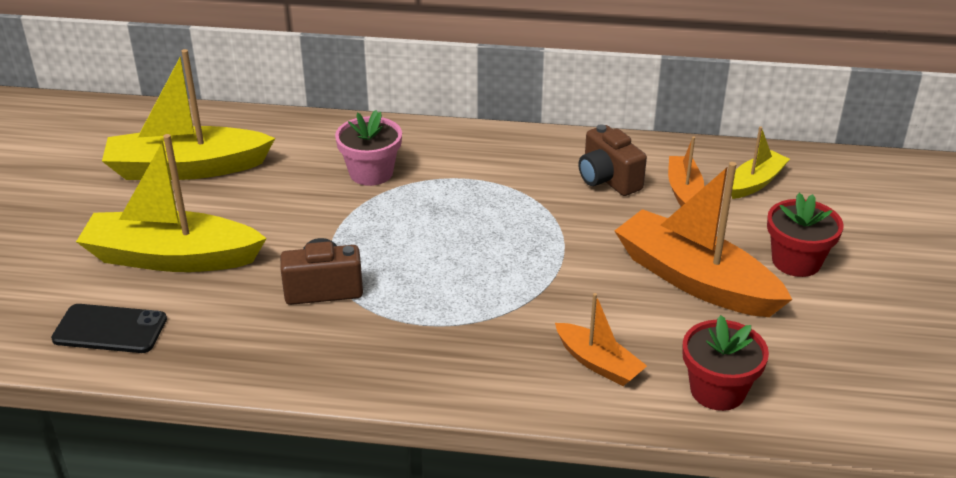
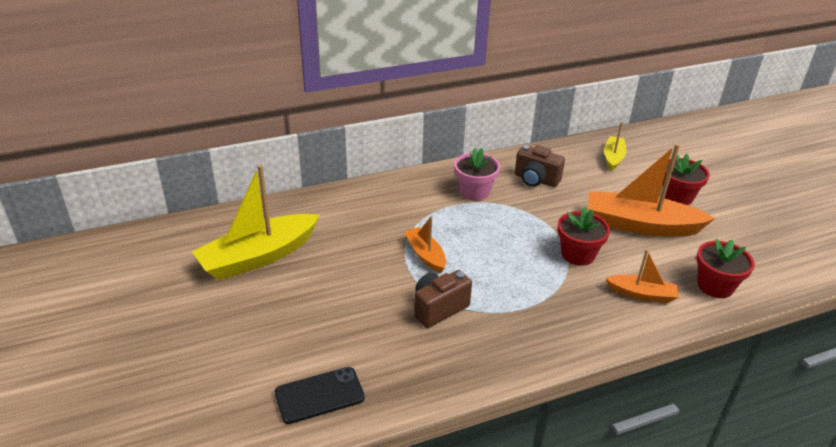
camera: 30 degrees left, 0 degrees up
yellow boat [76,134,267,272] -> none
pink flower pot [335,110,402,186] -> pink flower pot moved to [454,148,500,201]
orange boat [668,136,704,207] -> orange boat moved to [404,216,446,273]
none -> red flower pot [558,207,610,266]

